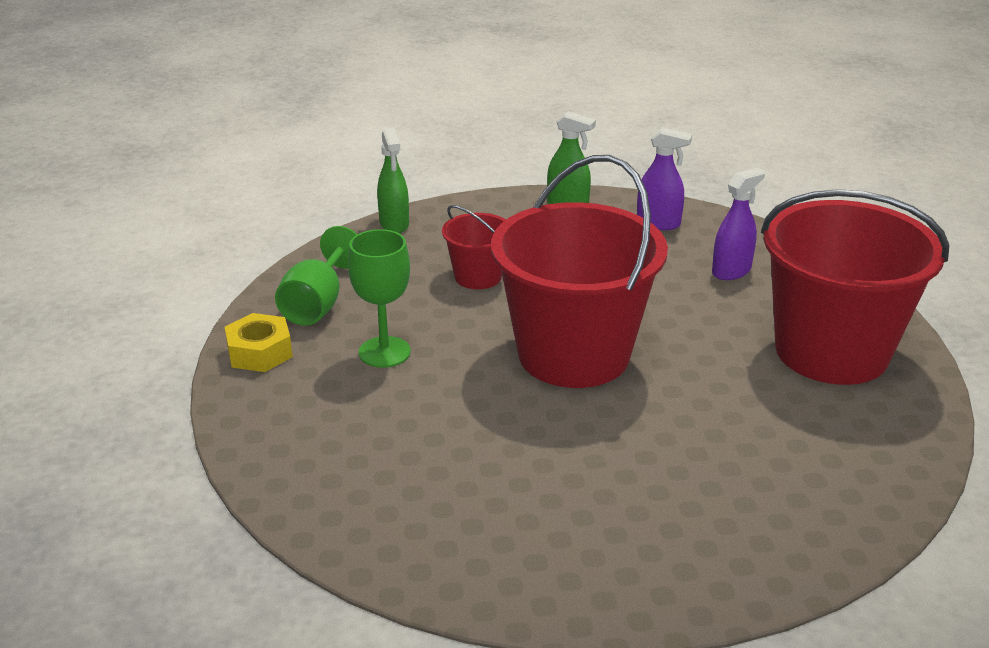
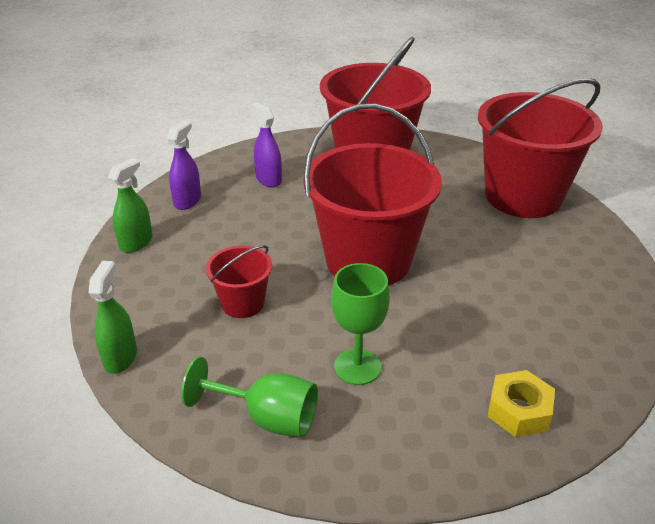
camera: 85 degrees left, 5 degrees up
yellow nut [225,313,293,372] -> yellow nut moved to [487,370,555,437]
green spray bottle [377,128,409,233] -> green spray bottle turned 75 degrees counterclockwise [88,261,137,374]
none -> red bucket [478,78,603,218]

